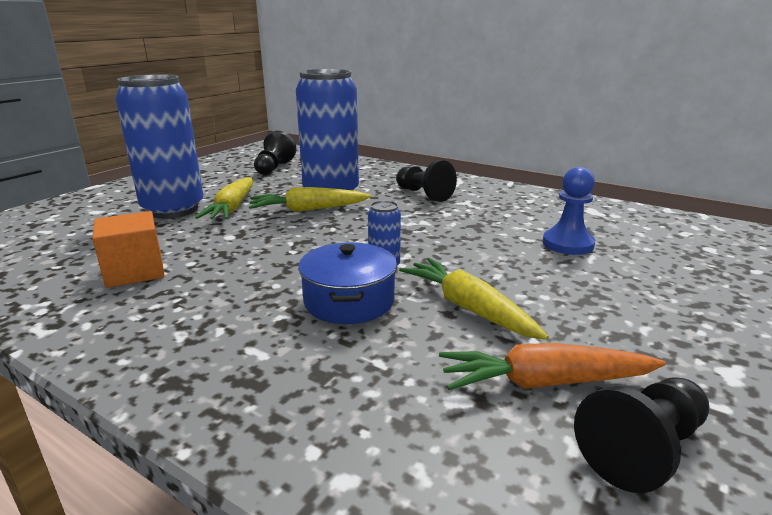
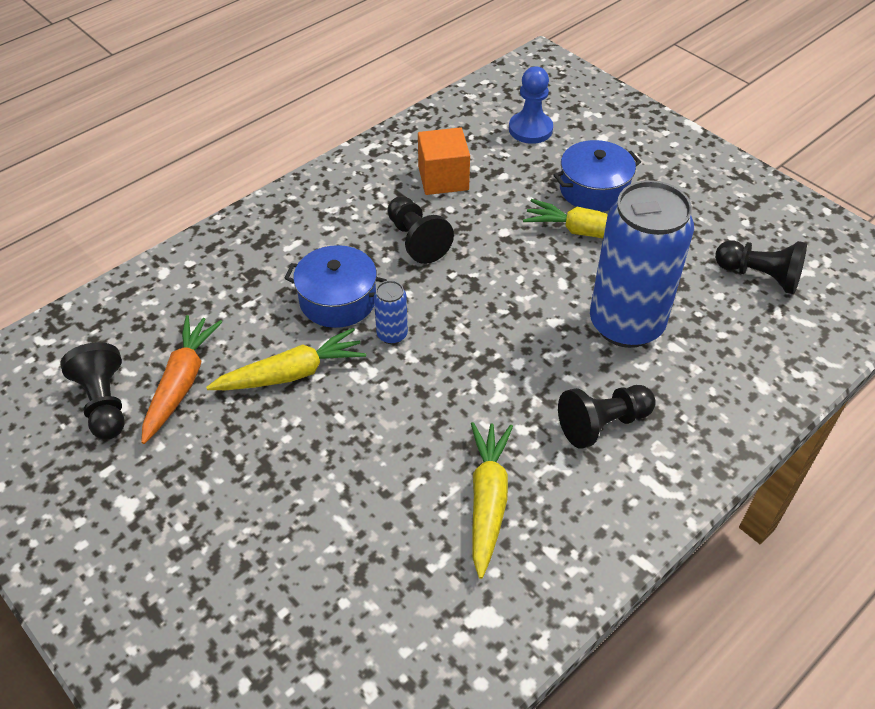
camera: 105 degrees right, 25 degrees up
blue can [115,74,203,219] -> blue pot [553,140,641,212]
yellow carrot [249,187,371,212] -> yellow carrot moved to [471,422,513,579]
blue pawn [543,167,595,255] -> blue pawn moved to [509,66,553,144]
none -> black pawn [387,196,454,264]

